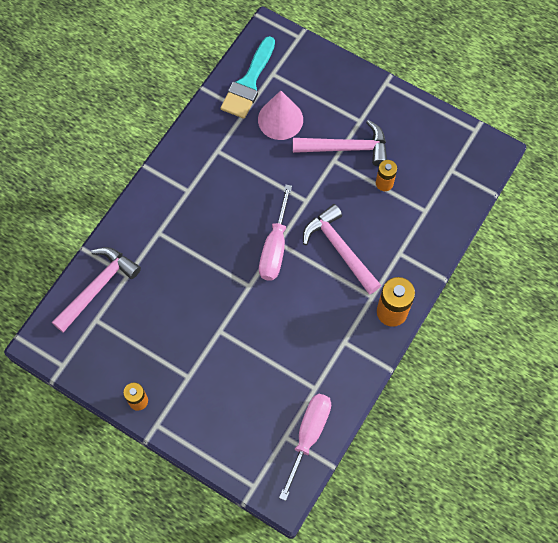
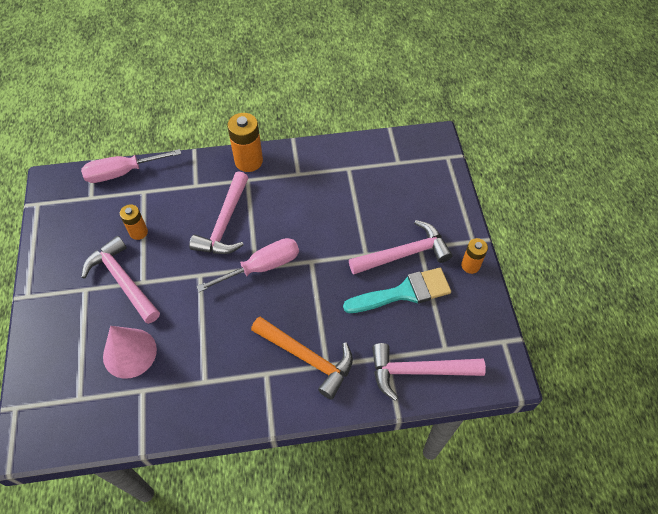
camera: 130 degrees left, 10 degrees down
turquoise brush [221,36,275,119] -> turquoise brush moved to [343,268,451,313]
pink screwdriver [279,393,331,501] -> pink screwdriver moved to [81,149,181,183]
none -> orange hammer [251,317,353,399]
none -> pink hammer [349,220,452,275]

